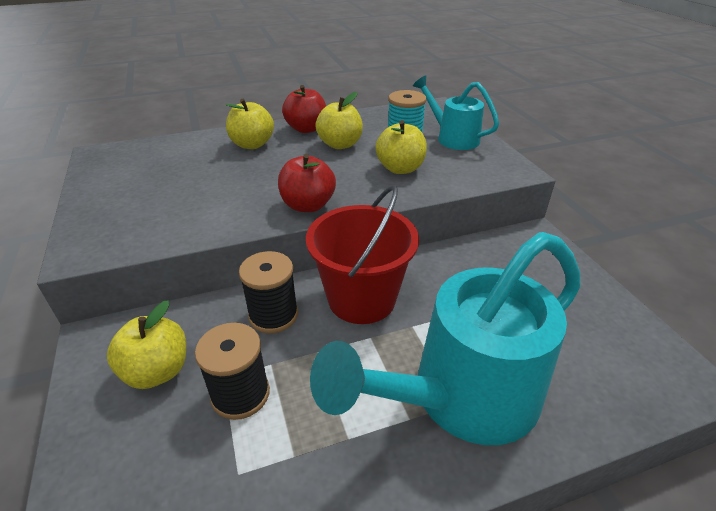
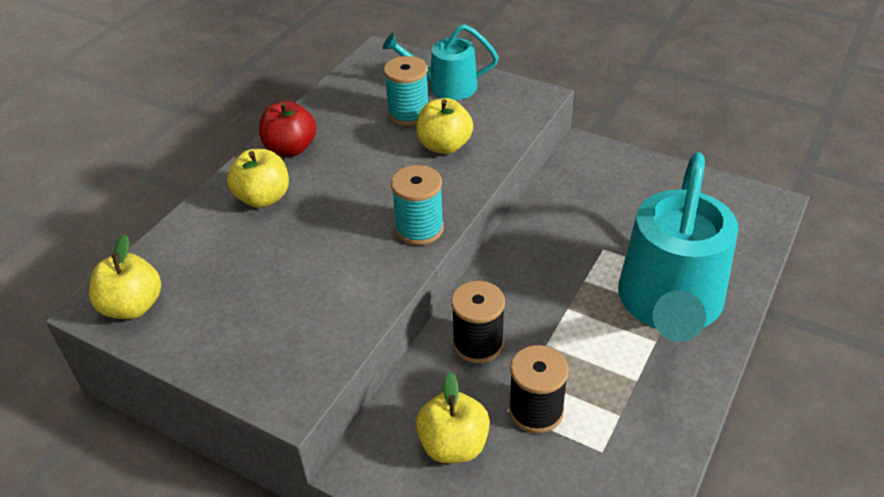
camera: 40 degrees left, 5 degrees up
red apple [278,154,336,212] -> turquoise spool [391,165,444,245]
red bucket [306,185,419,324] -> none
yellow apple [315,92,363,149] -> yellow apple moved to [89,234,161,319]

